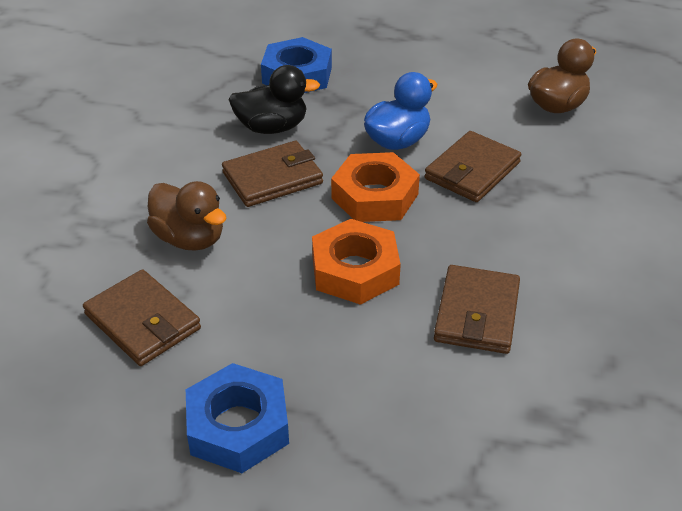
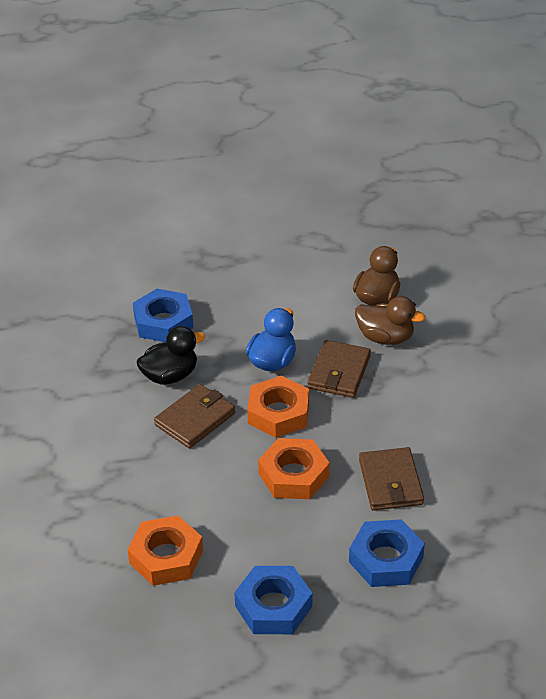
camera: 20 degrees left, 0 degrees up
brown wallet [83,269,201,366] -> orange nut [128,515,203,586]
brown duck [147,181,227,251] -> brown duck moved to [355,296,426,345]
none -> blue nut [349,519,425,587]

